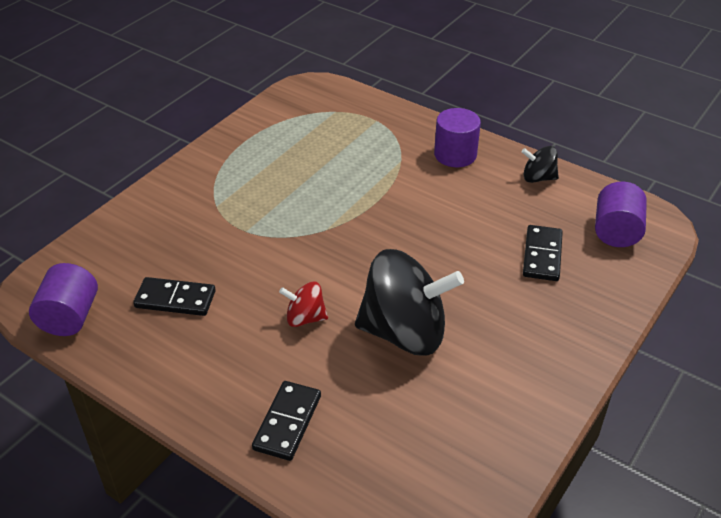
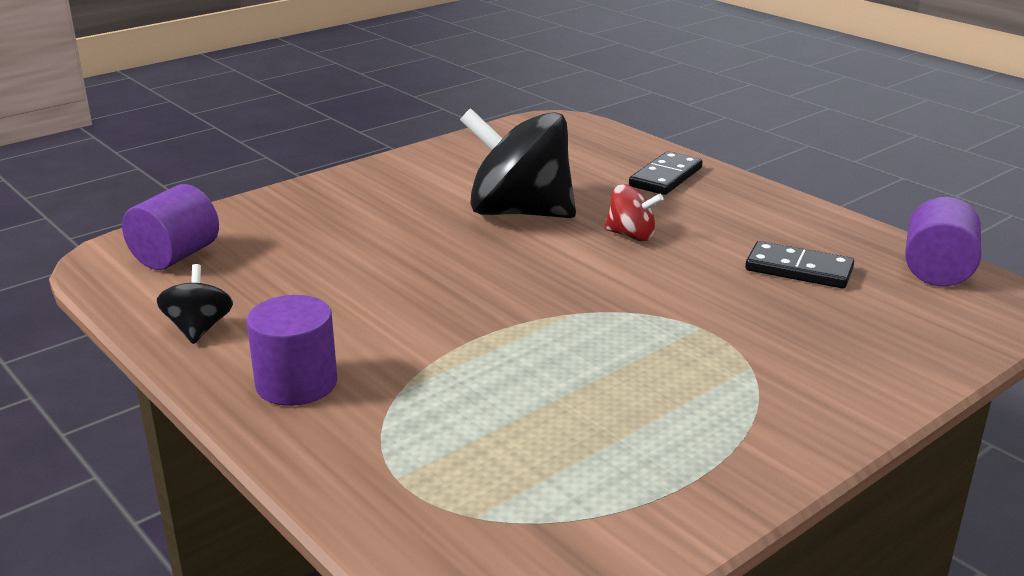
camera: 165 degrees left, 15 degrees down
black spinning top [522,146,559,183] -> black spinning top turned 120 degrees counterclockwise [157,264,233,344]
black domino [523,225,563,281] -> none

